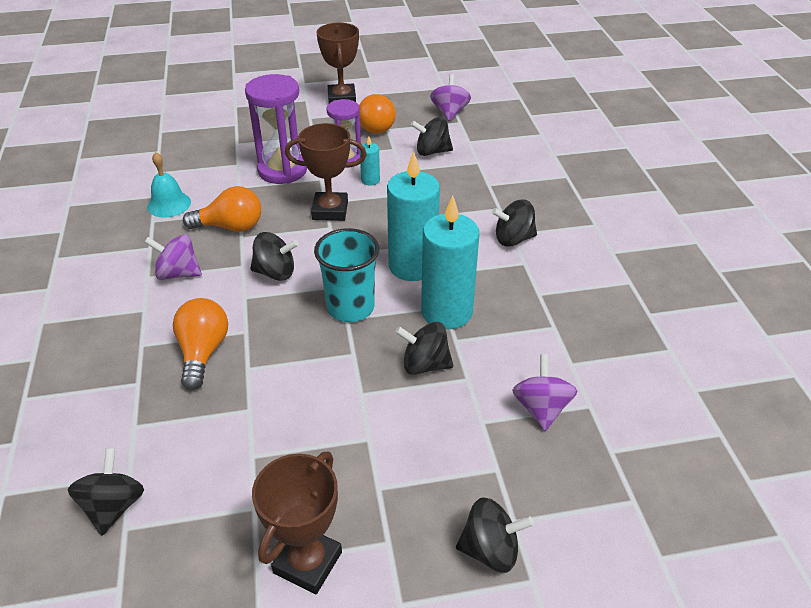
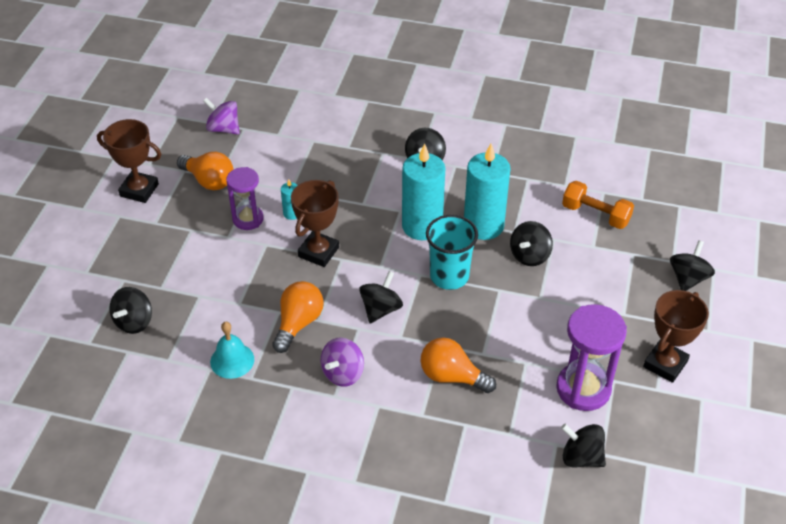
camera: 65 degrees left, 5 degrees up
purple hourglass [245,74,307,184] -> purple hourglass moved to [556,304,627,411]
brown trophy [252,452,342,594] -> brown trophy turned 75 degrees clockwise [643,290,709,383]
black spinning top [411,117,453,156] -> black spinning top moved to [109,287,152,334]
purple spinning top [512,354,577,431] -> orange dumbbell [562,181,634,229]

